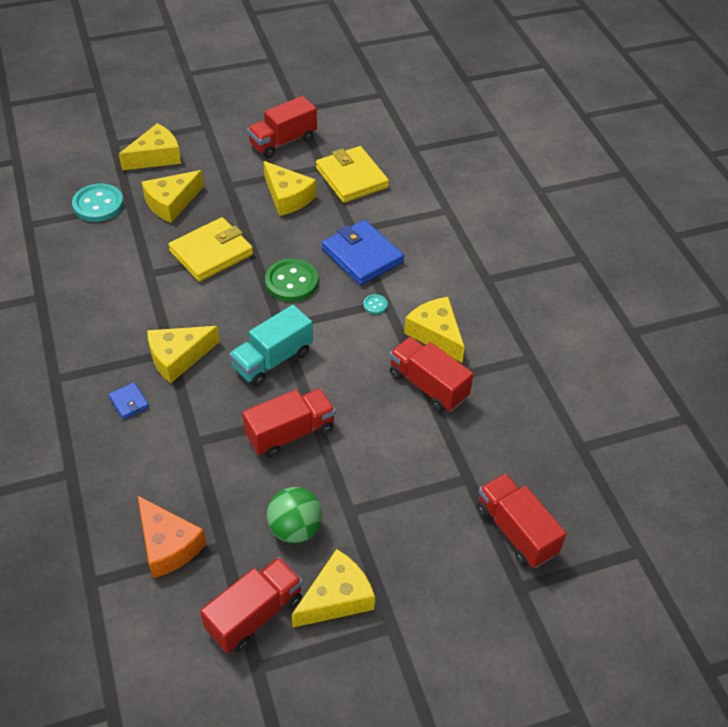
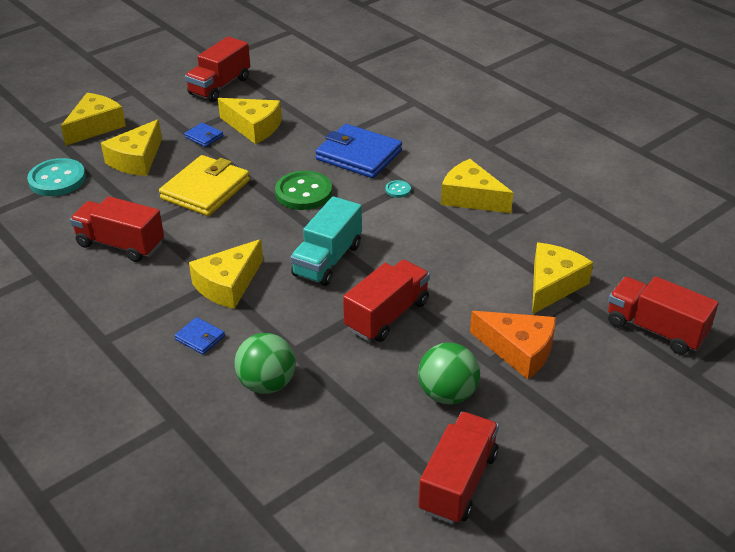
camera: 20 degrees left, 10 degrees down
orange cheese [137,495,207,578] -> orange cheese moved to [470,311,556,379]
yellow cheese [292,549,375,628] -> yellow cheese moved to [532,243,593,314]
yellow wallet [316,146,389,203] -> none
red truck [389,337,473,412] -> red truck moved to [70,196,164,262]
none -> blue wallet [184,123,223,147]
none -> green ball [234,333,296,394]

